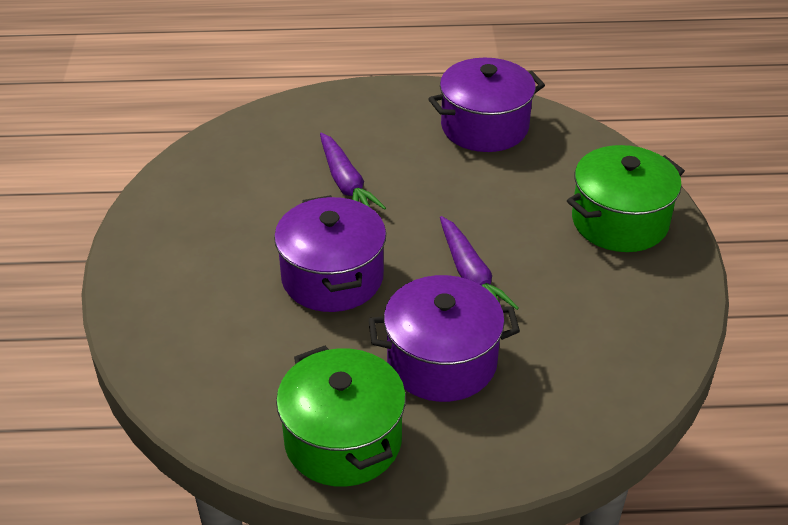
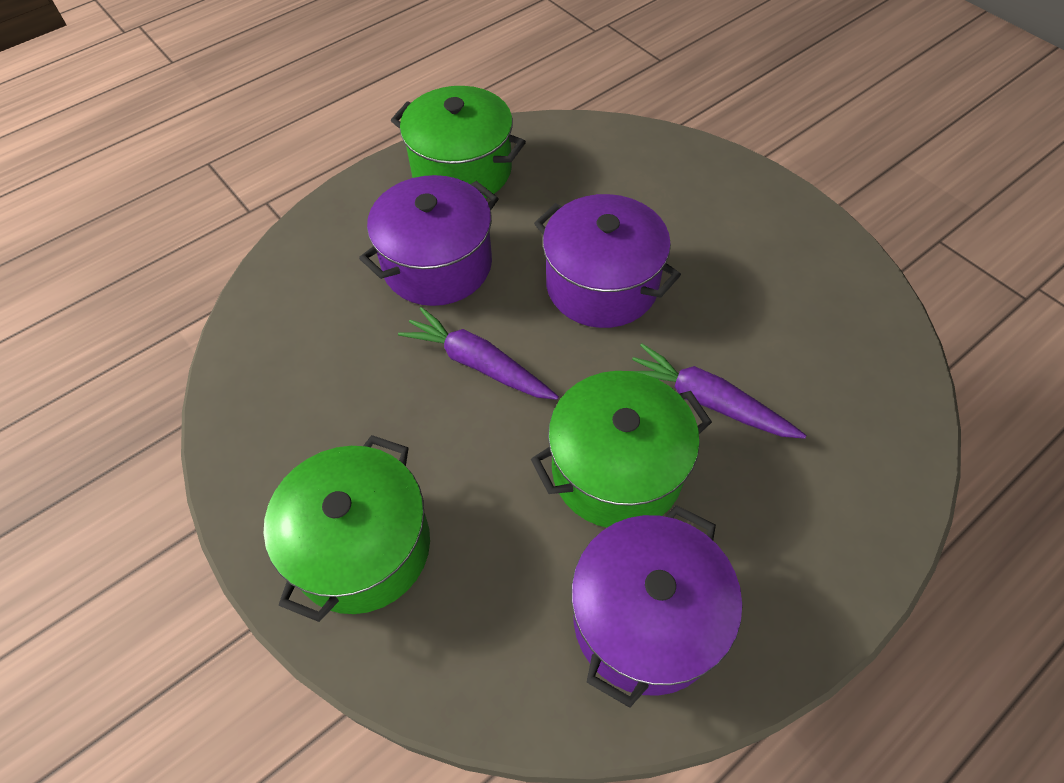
camera: 145 degrees right, 15 degrees up
none -> green pot [531,371,712,528]

